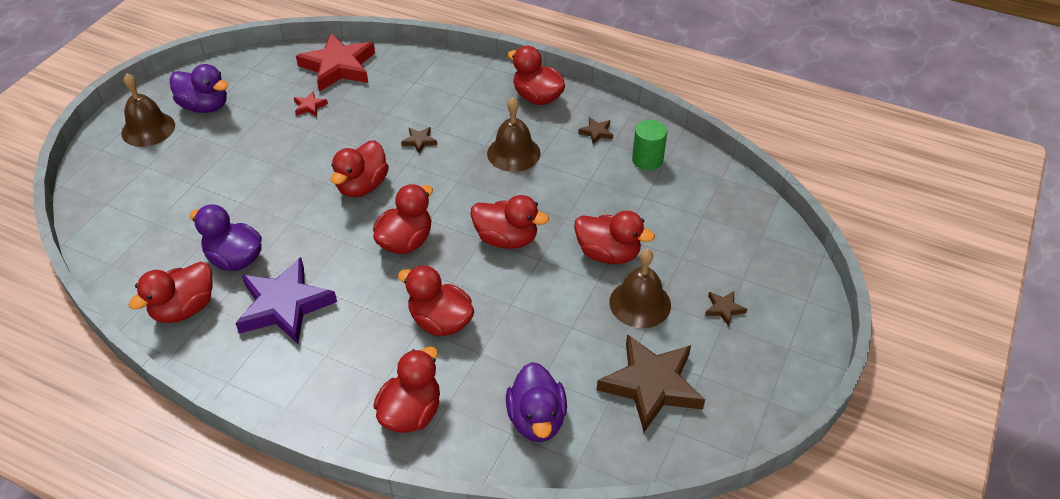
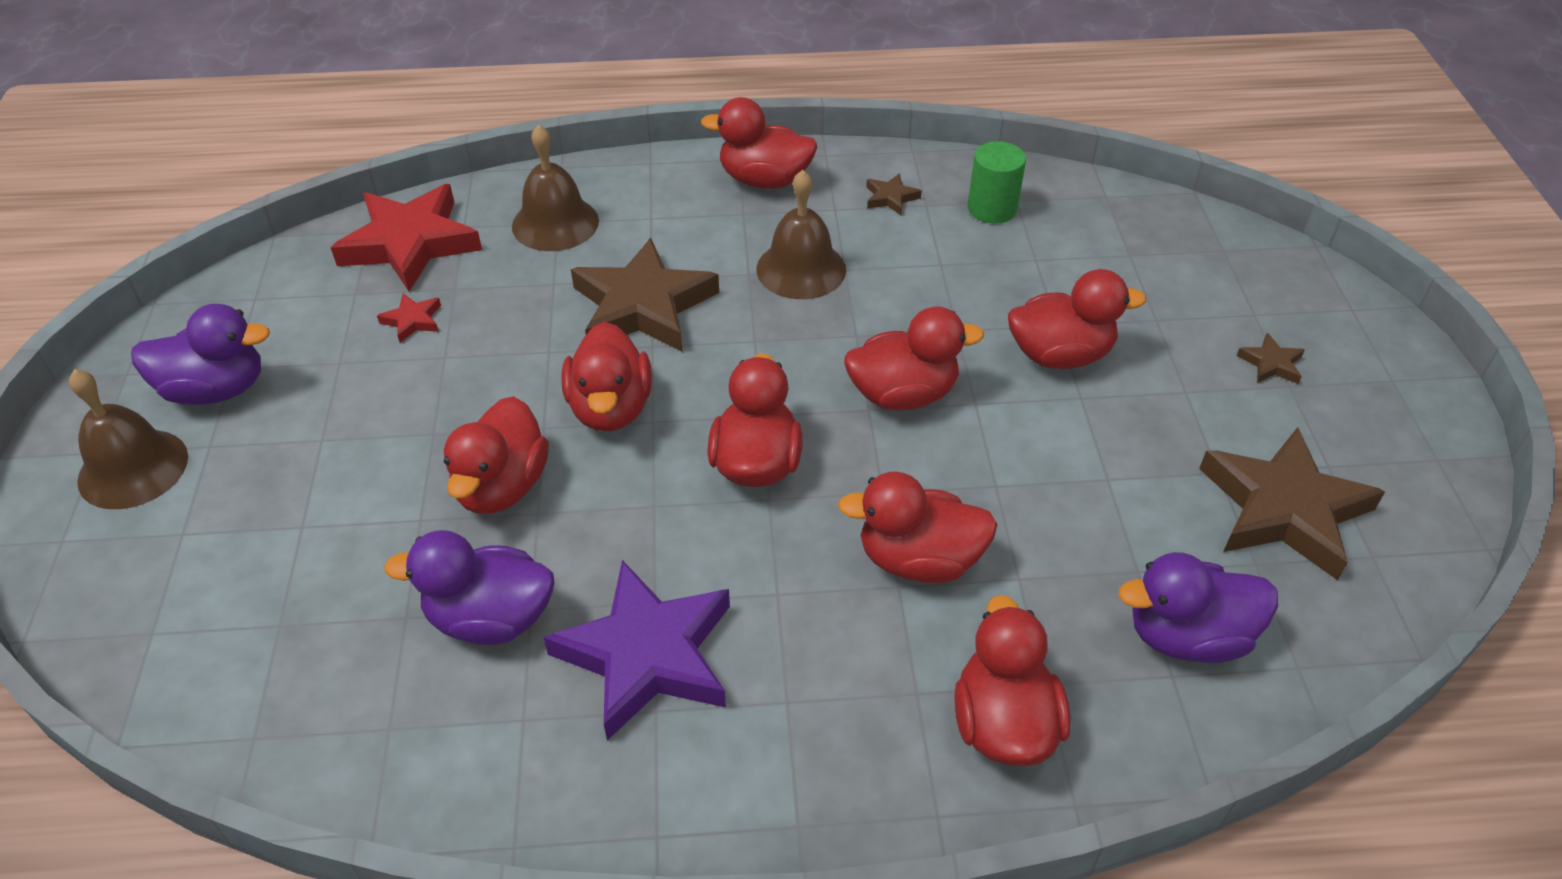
camera: 30 degrees left, 0 degrees up
red duck [128,262,213,323] -> red duck moved to [444,396,549,514]
brown star [401,127,437,154] -> brown star [571,238,719,352], size x2.39
purple duck [506,362,567,442] -> purple duck turned 120 degrees clockwise [1118,552,1278,663]
brown bell [609,249,671,328] -> brown bell moved to [512,125,599,251]

